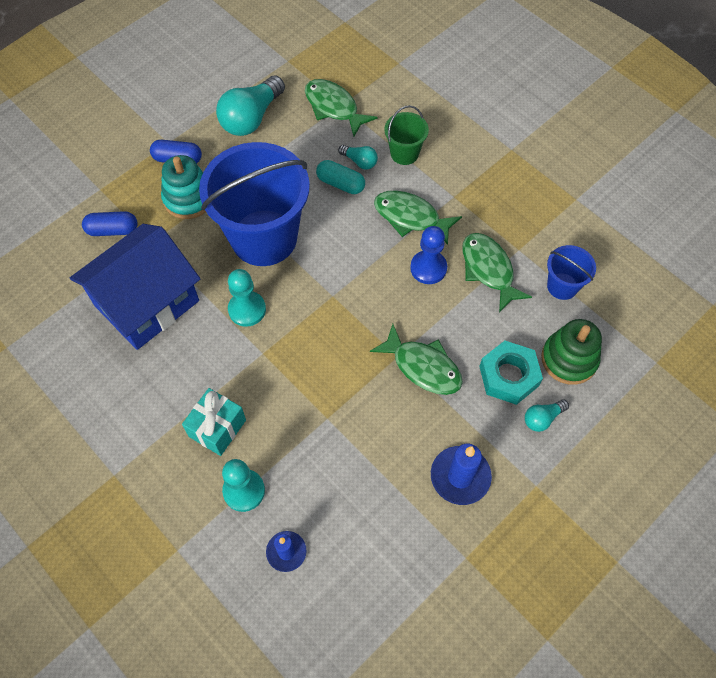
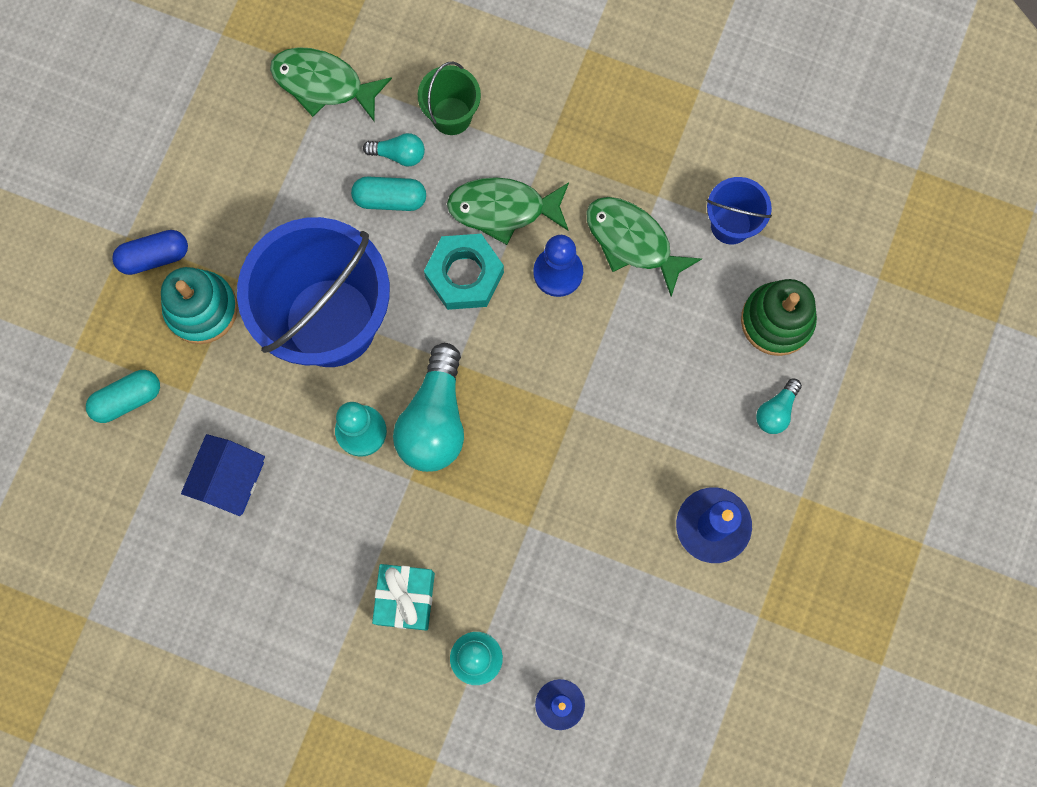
camera: 25 degrees left, 15 degrees up
blue house [70,224,200,350] -> blue house [181,434,265,516], size x0.52
blue capsule [82,211,138,236] -> turquoise capsule [86,370,160,423]
turquoise light bulb [216,75,285,136] -> turquoise light bulb moved to [393,343,464,472]
green fish [370,324,463,395] -> none
turquoise nut [479,341,543,405] -> turquoise nut moved to [424,234,504,310]

